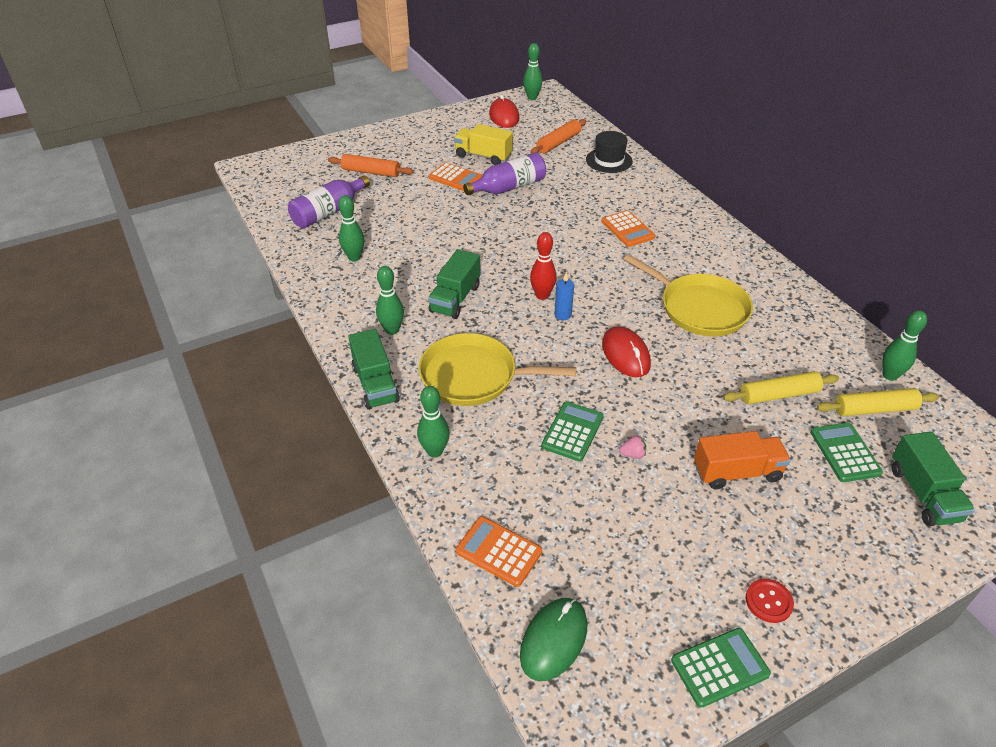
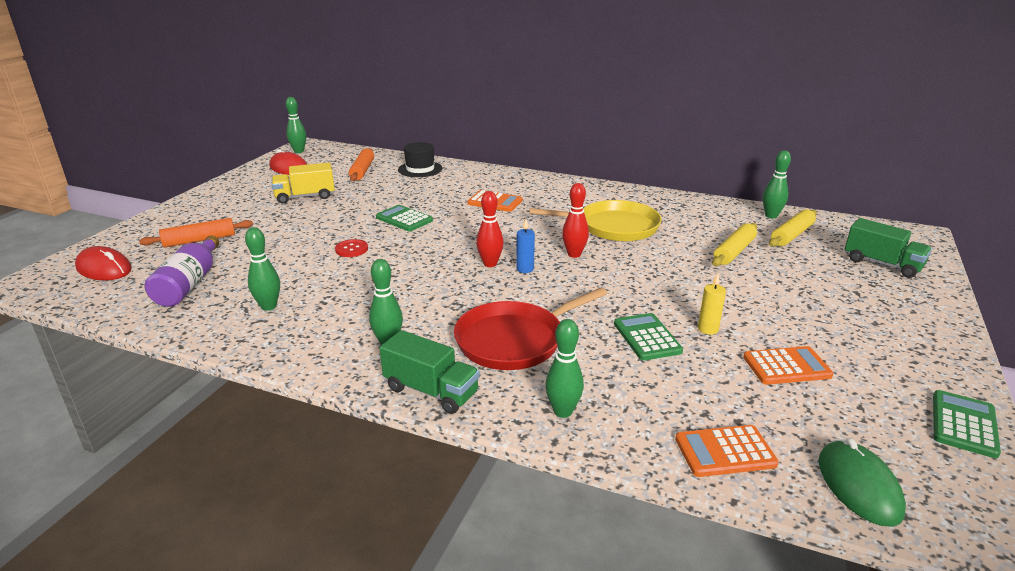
camera: 40 degrees left, 15 degrees down
yellow pan [419,333,576,406] -> red pan [454,287,607,370]
green truck [428,249,480,319] -> none
orange calculator [429,162,482,191] -> orange calculator moved to [743,346,834,385]
purple bottle [463,153,546,195] -> none
red mouse [602,326,651,377] -> red mouse moved to [75,246,132,280]
pink strawberry [619,436,646,459] -> yellow candle [698,274,726,335]
orange truck [694,431,791,489] -> none
red button [745,579,794,623] -> red button moved to [335,239,368,257]
green calculator [811,423,883,482] -> green calculator moved to [376,205,433,231]
none -> red bowling pin [562,183,589,258]

